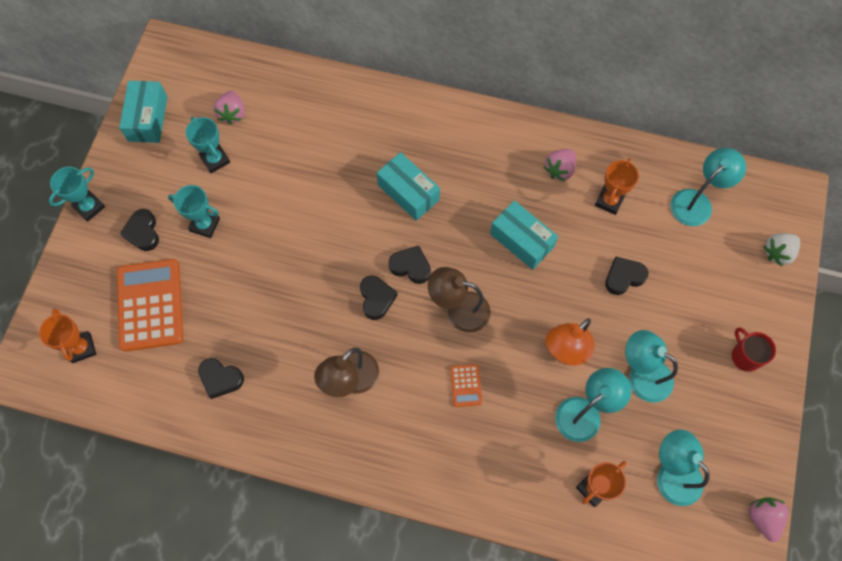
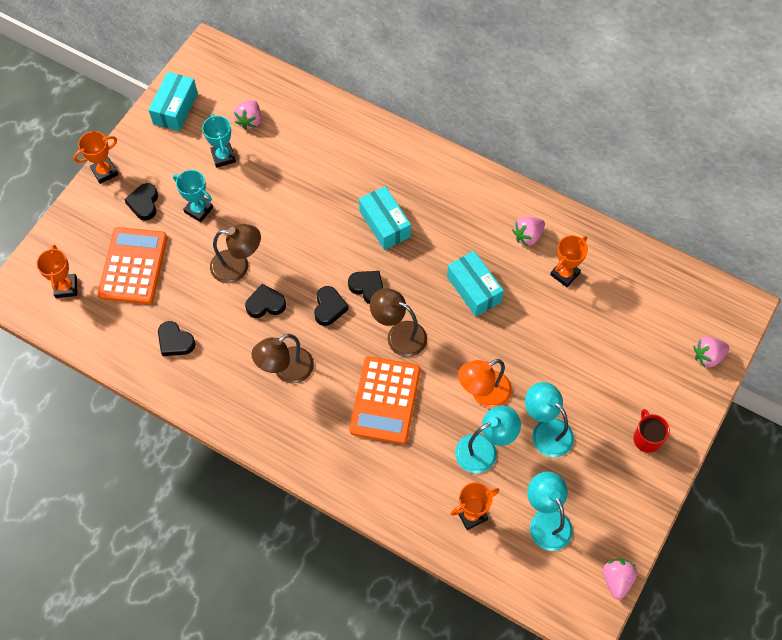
camera: 15 degrees right, 5 degrees down
turquoise trophy [49,167,105,222] -> orange trophy [73,131,118,184]
orange calculator [450,364,482,407] -> orange calculator [349,356,421,444], size x2.23
black heart [605,257,648,295] -> black heart moved to [245,284,286,318]
turquoise lamp [670,148,746,226] -> none
white strawberry [763,233,800,266] -> pink strawberry [693,337,729,368]
none -> brown lamp [210,224,261,283]

